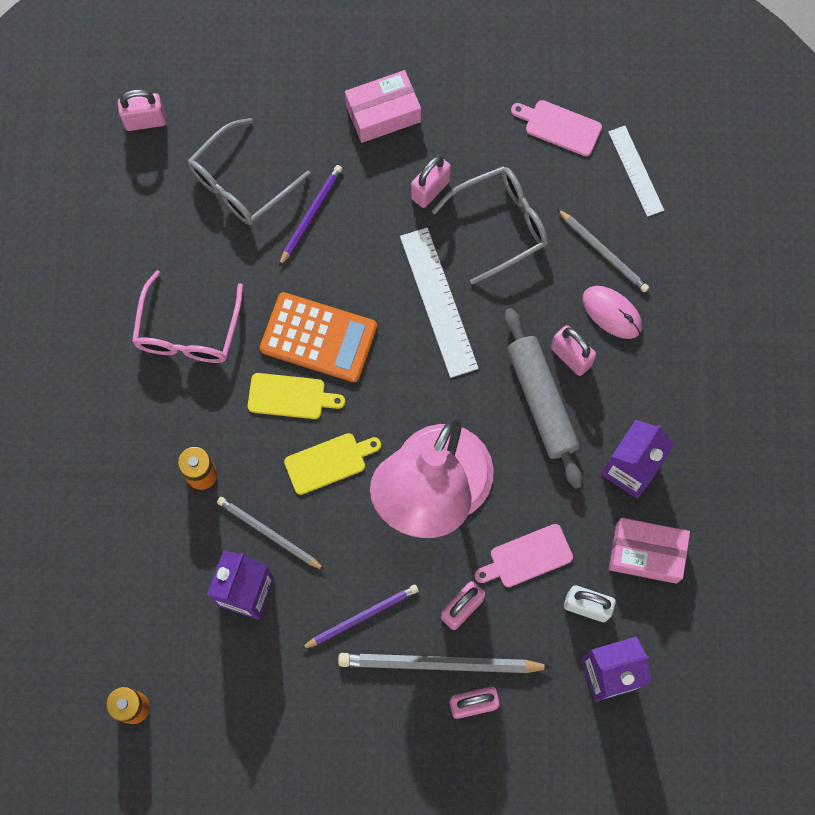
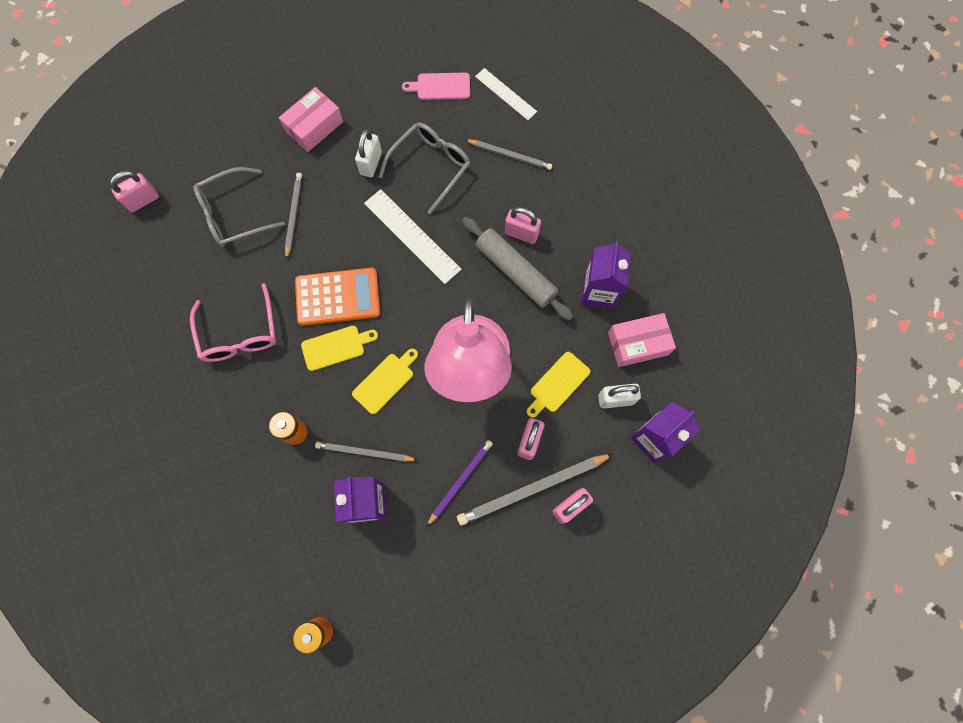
camera: 25 degrees left, 0 degrees up
grey glasses [188,118,311,225] -> grey glasses turned 45 degrees clockwise [193,167,285,247]
purple pencil [279,165,343,266] -> grey pencil [285,173,302,260]
pink padlock [411,156,451,208] -> white padlock [355,129,382,177]
pink cutting board [475,524,573,587] -> yellow cutting board [527,352,590,418]
pink mouse [582,286,642,339] -> none

